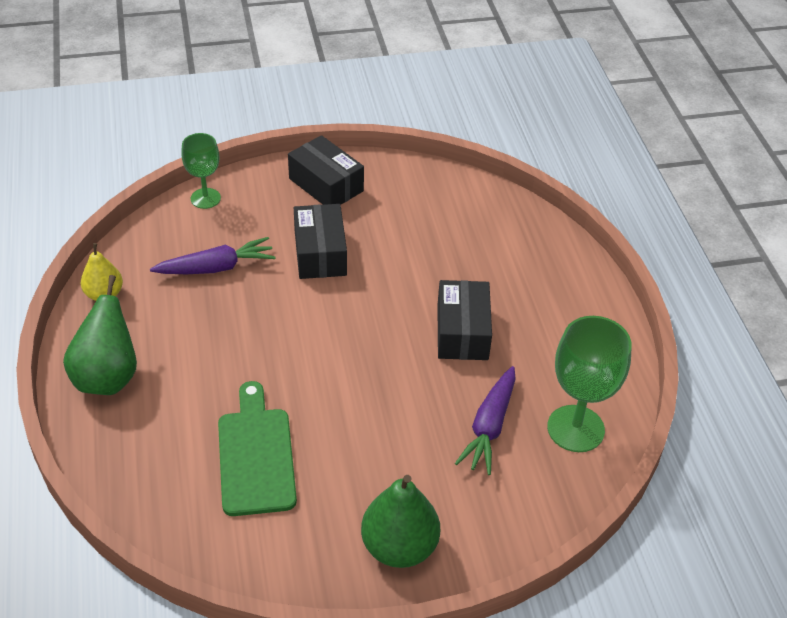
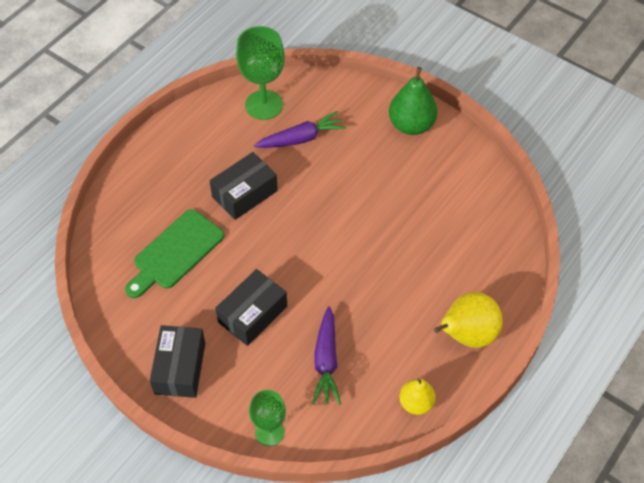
camera: 130 degrees left, 10 degrees up
green pear [63,275,137,395] -> yellow pear [434,292,503,348]
purple carrot [150,237,275,274] -> purple carrot turned 120 degrees counterclockwise [312,306,341,405]
green cutting board [218,381,297,516] -> green cutting board moved to [125,209,224,298]

